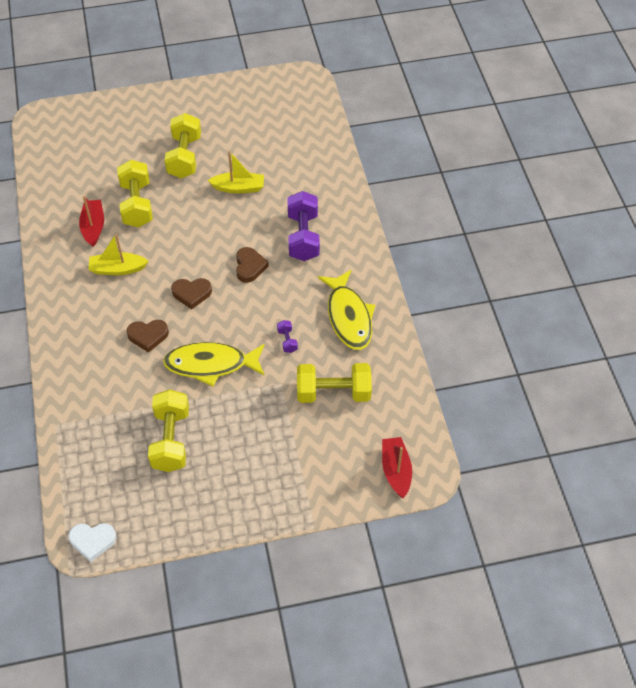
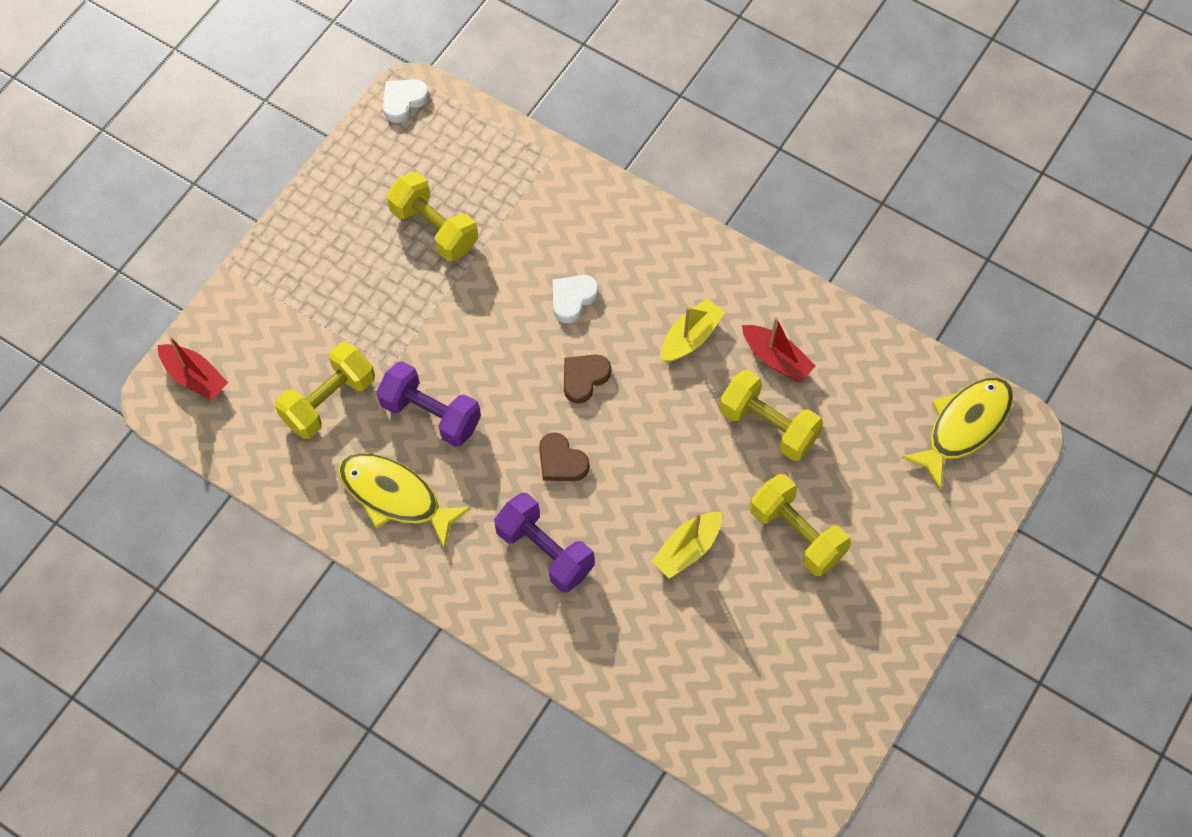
camera: 135 degrees right, 10 degrees up
brown heart [127,320,169,353] -> white heart [553,275,599,323]
yellow fish [163,342,265,386] -> yellow fish moved to [901,377,1013,489]
purple dumbbell [277,320,298,353] -> purple dumbbell [377,361,481,447], size x2.26

